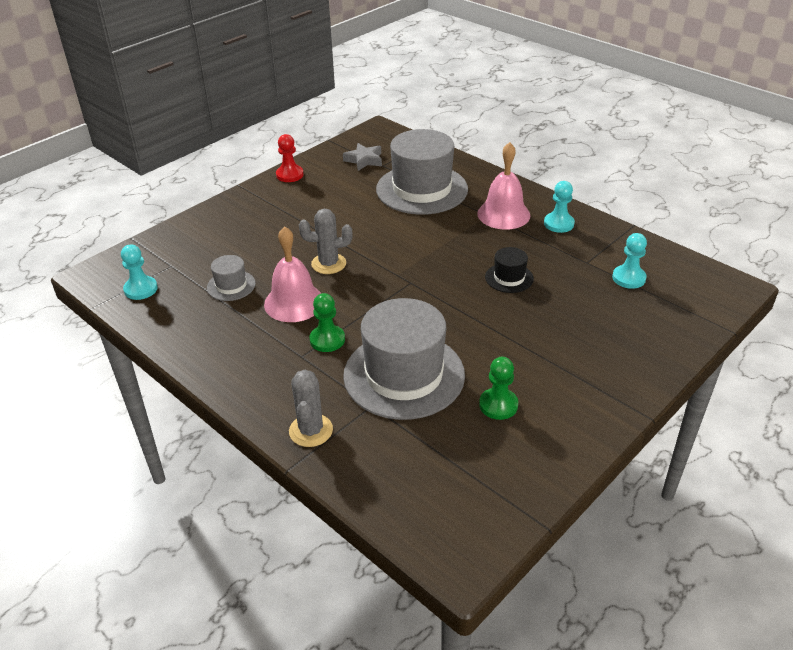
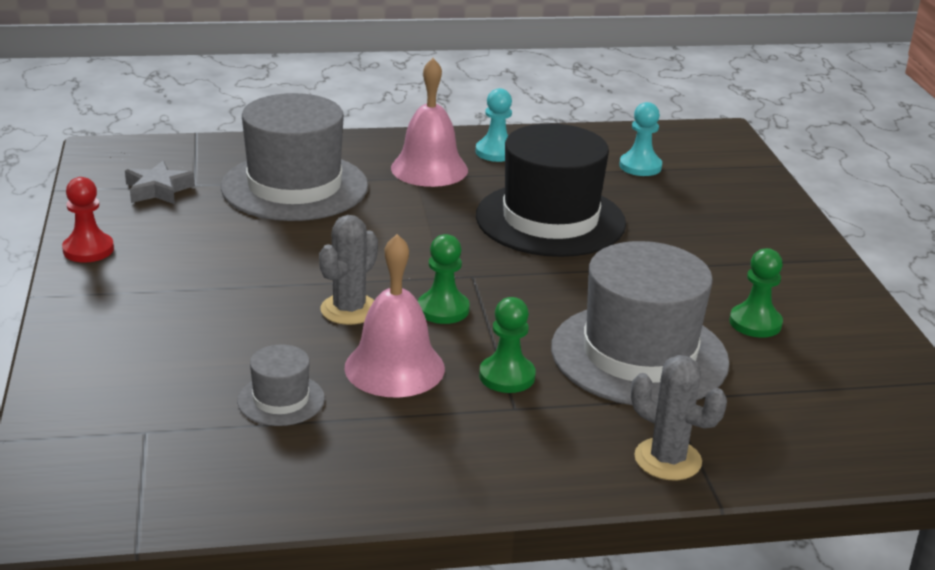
camera: 55 degrees left, 10 degrees down
turquoise pawn [121,244,158,300] -> none
black hat [485,247,534,293] -> black hat [476,124,626,257], size x2.20
none -> green pawn [418,234,470,324]

